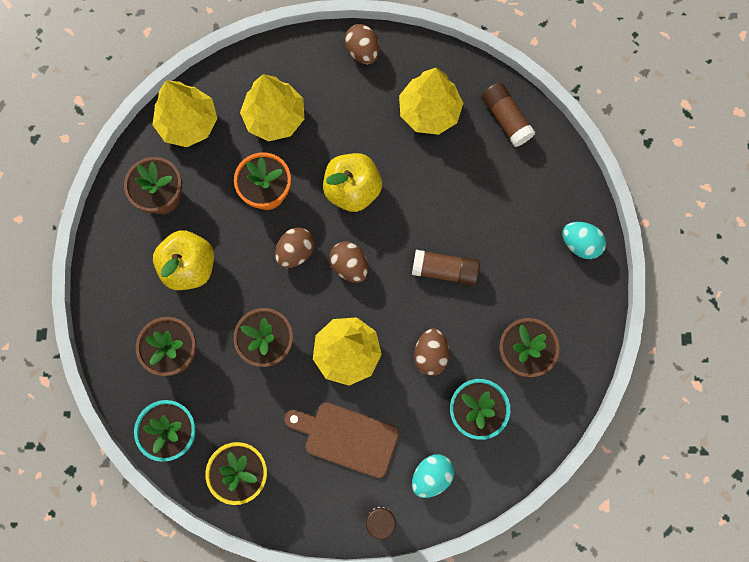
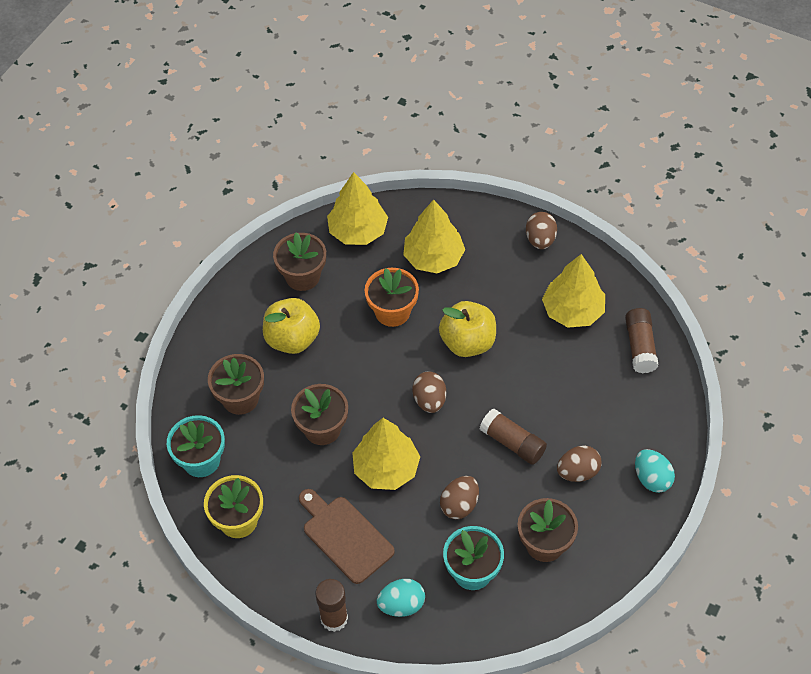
camera: 30 degrees right, 20 degrees down
brown egg [275,227,314,268] -> brown egg moved to [557,446,602,482]

